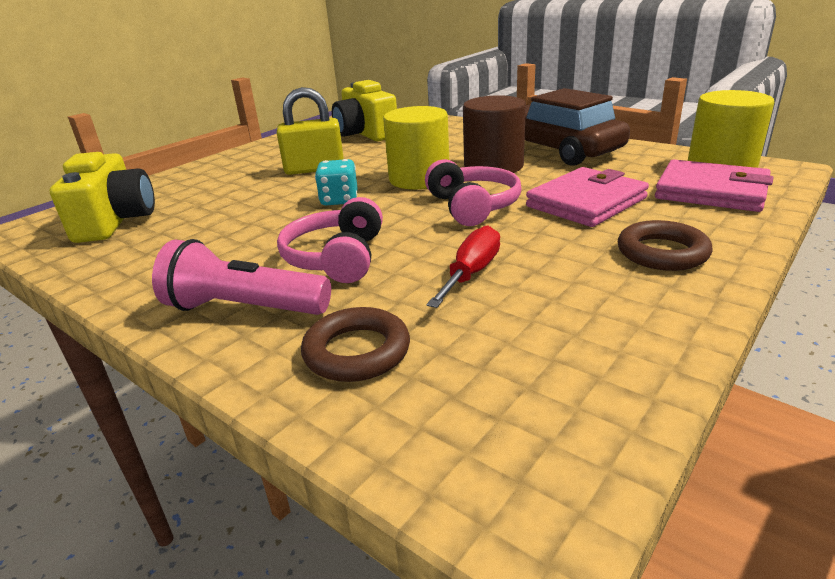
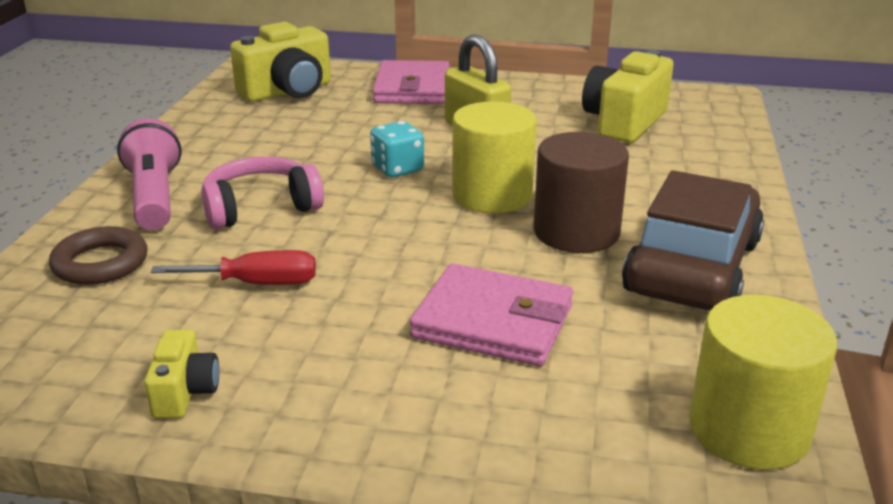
camera: 60 degrees right, 0 degrees up
pink headphones [425,159,522,226] -> none
brown ring [618,220,713,271] -> none
pink wallet [655,160,773,212] -> pink wallet moved to [373,60,450,104]
none -> yellow camera [144,330,219,419]

